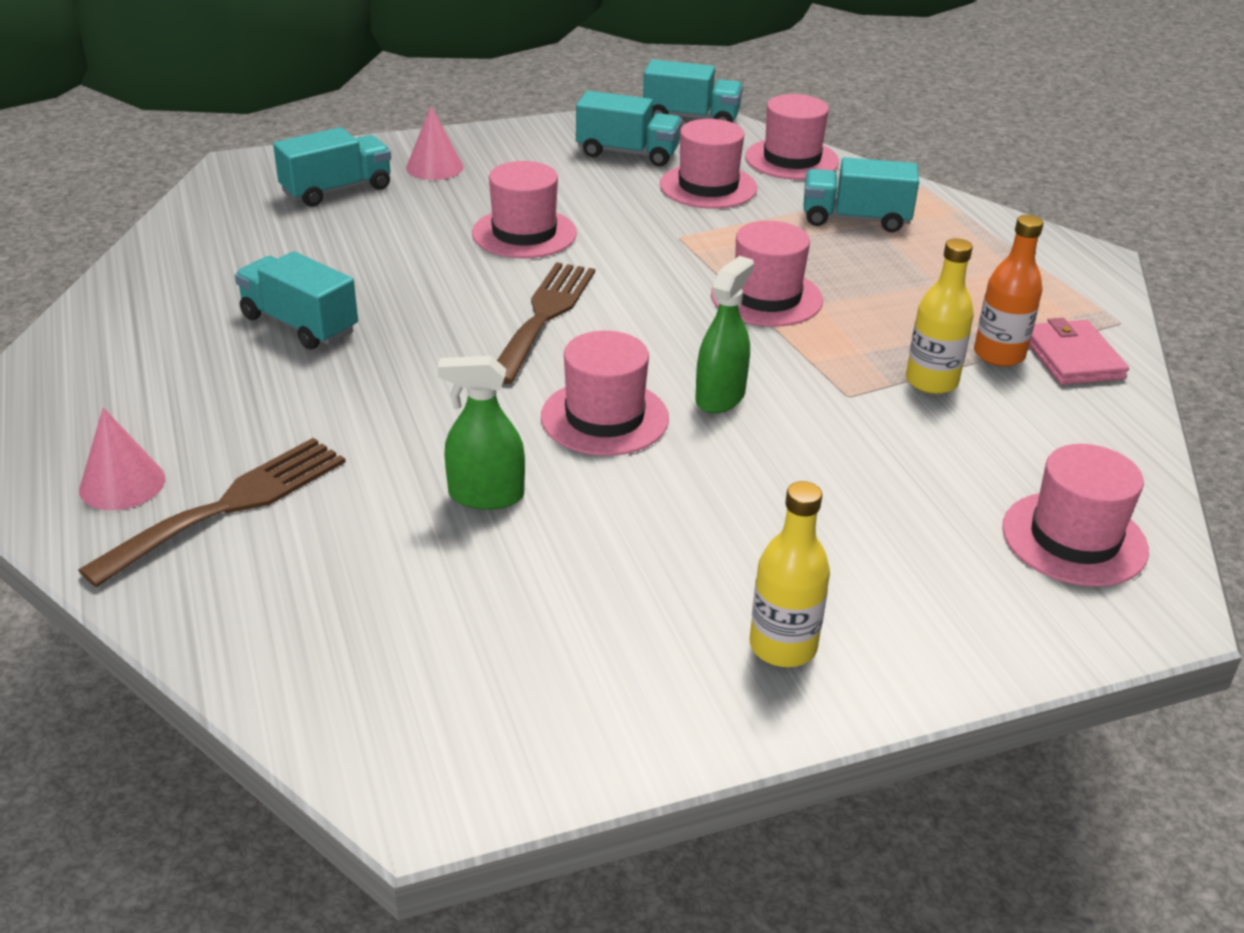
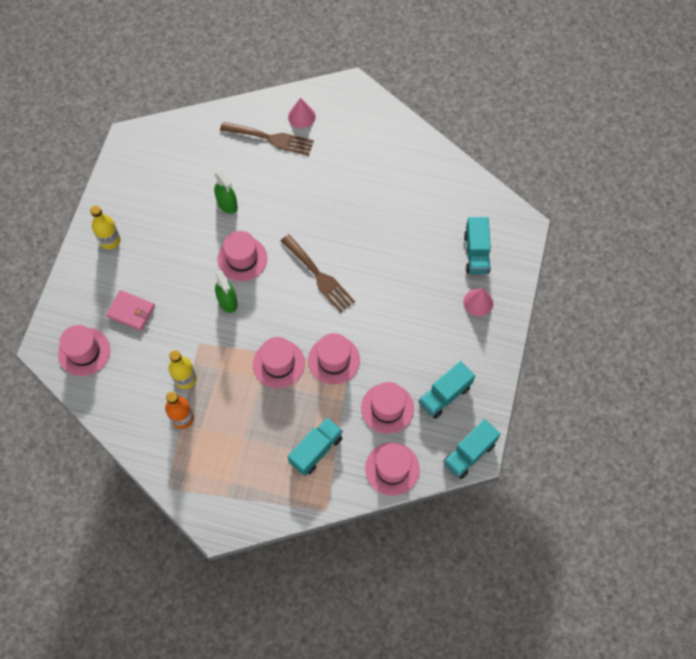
camera: 125 degrees right, 30 degrees up
brown fork [78,438,346,587] -> brown fork turned 60 degrees counterclockwise [220,122,314,156]
turquoise truck [235,251,358,349] -> none
green spray bottle [438,356,525,510] -> green spray bottle turned 105 degrees clockwise [214,169,238,214]
pink hat [472,161,577,258] -> pink hat moved to [308,333,360,385]
pink wallet [1029,318,1129,385] -> pink wallet moved to [106,290,155,331]

